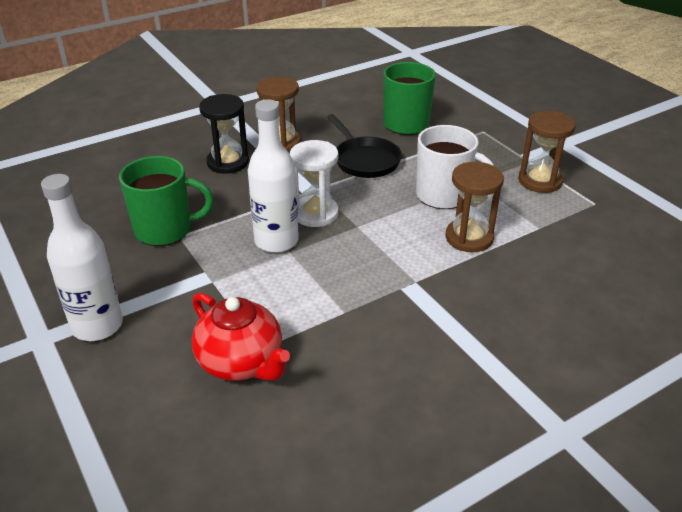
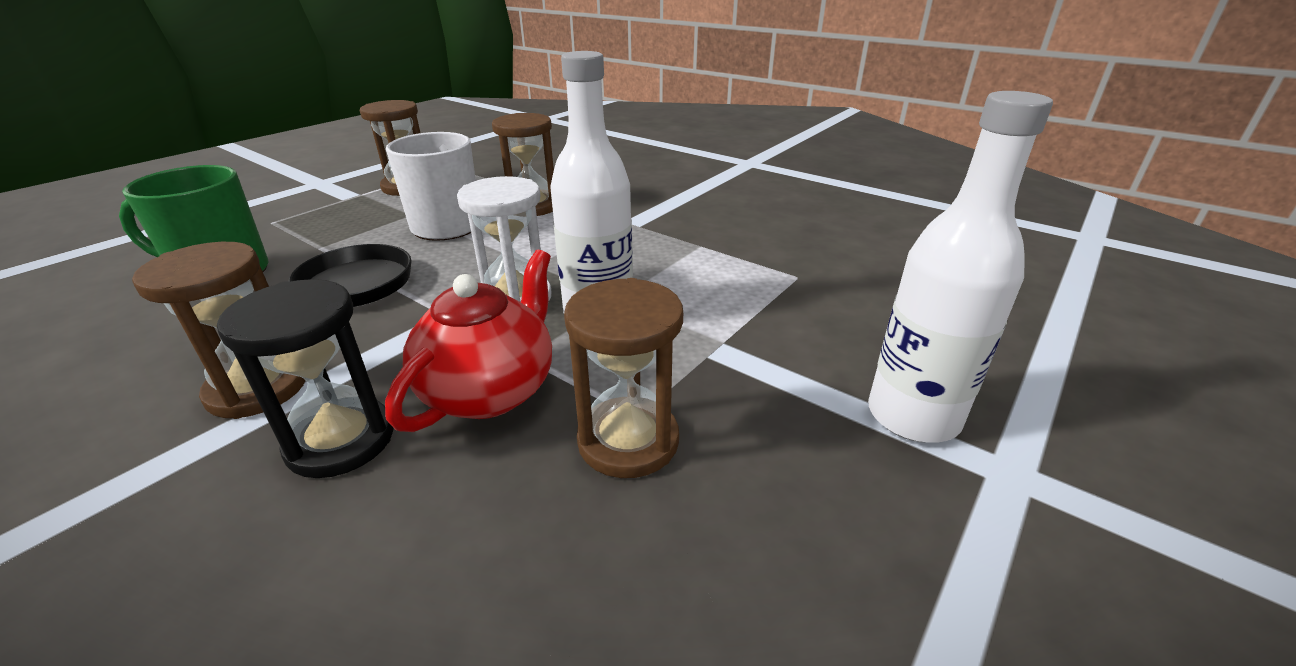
camera: 110 degrees left, 5 degrees down
green mug [119,156,214,246] -> brown hourglass [564,278,683,478]
red teapot [192,292,290,381] -> red teapot moved to [385,249,552,432]

